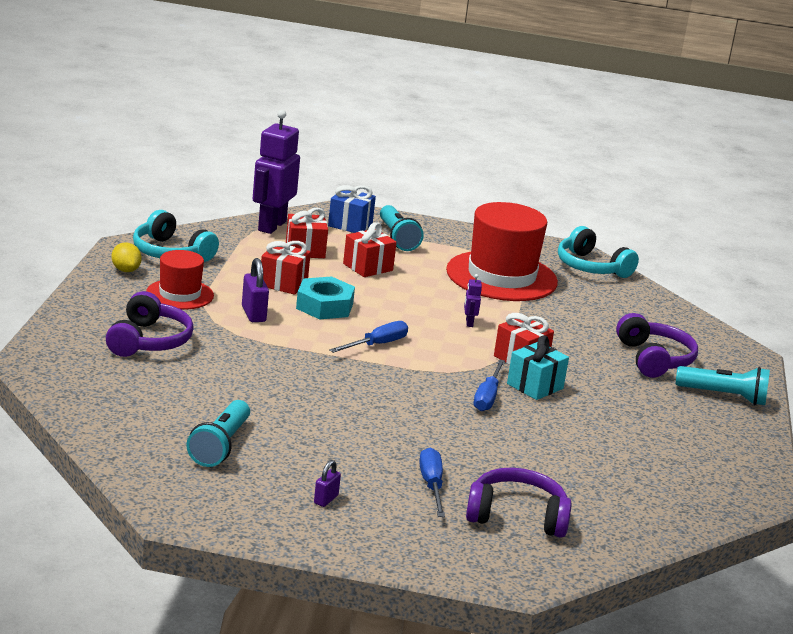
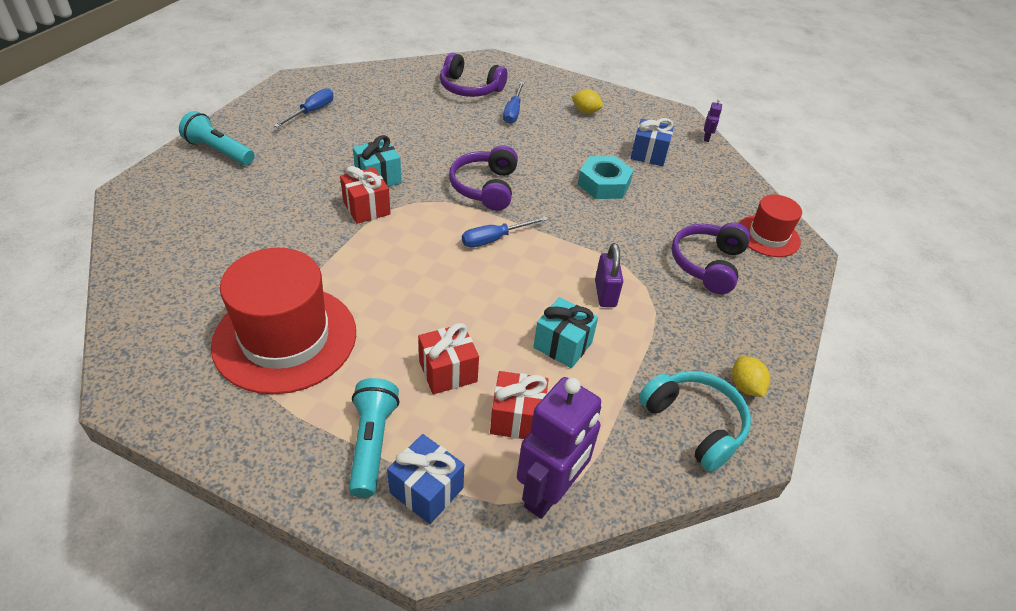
camera: 165 degrees left, 20 degrees up
red hat [146,250,214,310] -> red hat moved to [739,195,802,257]
turquoise flashlight [186,400,250,467] -> blue gift [631,118,674,166]
red gift [261,241,311,295] -> turquoise gift [533,297,598,368]
turquoise nut [296,277,355,319] -> turquoise nut moved to [578,156,634,199]
purple padlock [314,460,341,507] -> yellow lemon [572,89,603,114]
purple robot [464,274,482,327] -> purple robot moved to [704,99,722,142]
blue screwdriver [473,359,505,411] -> blue screwdriver moved to [273,88,333,127]
turquoise headphones [558,226,639,278] -> none
purple headphones [616,313,698,378] -> purple headphones moved to [449,145,518,211]

